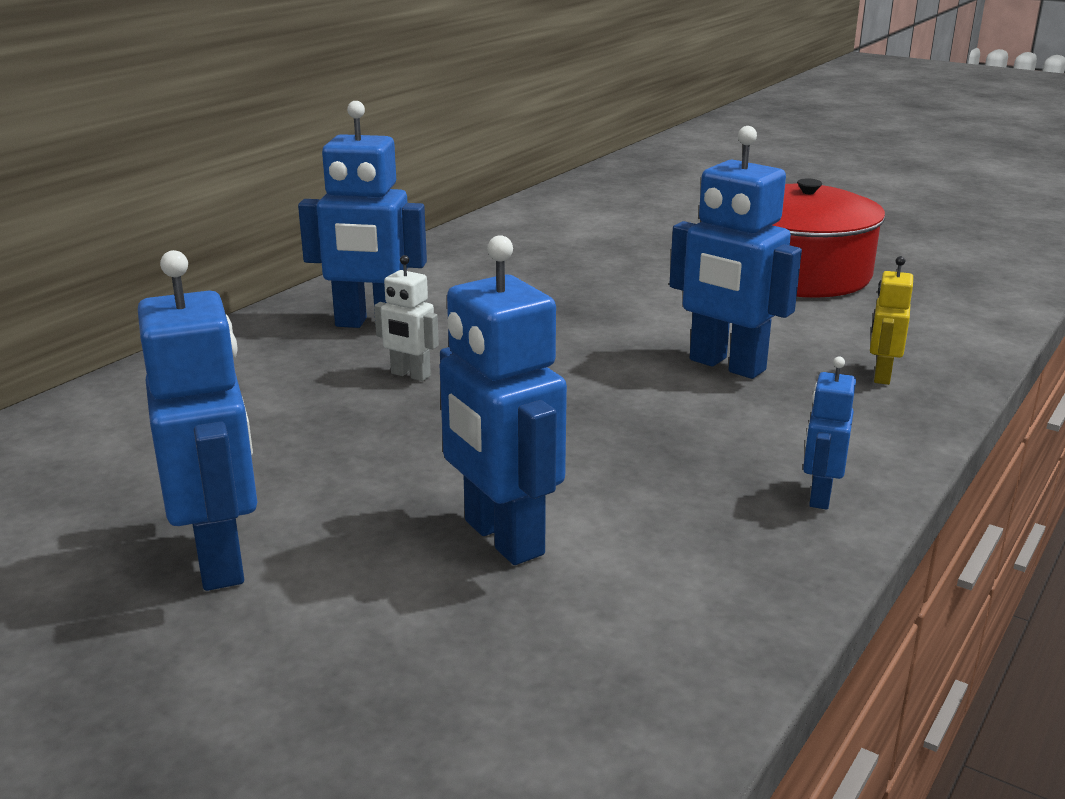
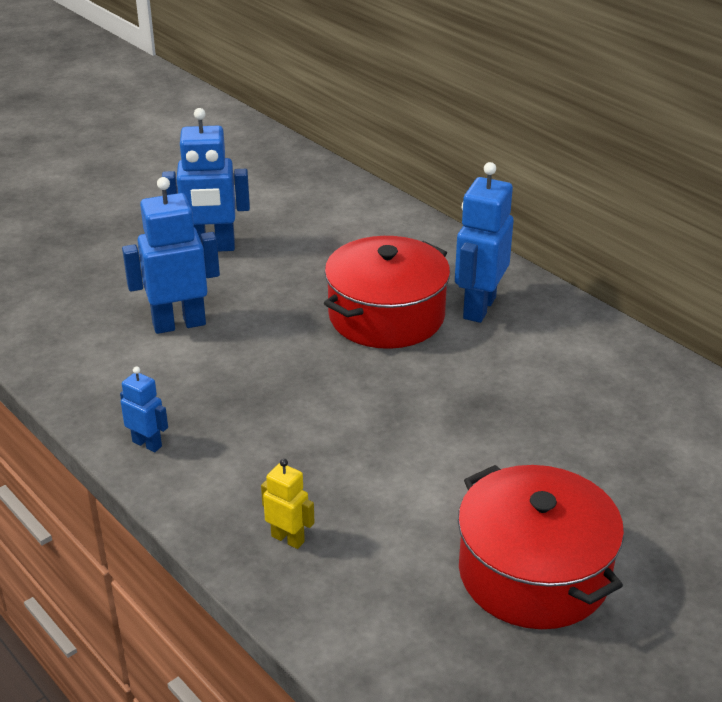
camera: 105 degrees right, 10 degrees up
white robot [374,255,439,381] -> red pot [324,236,450,349]
blue robot [669,126,802,379] -> none

